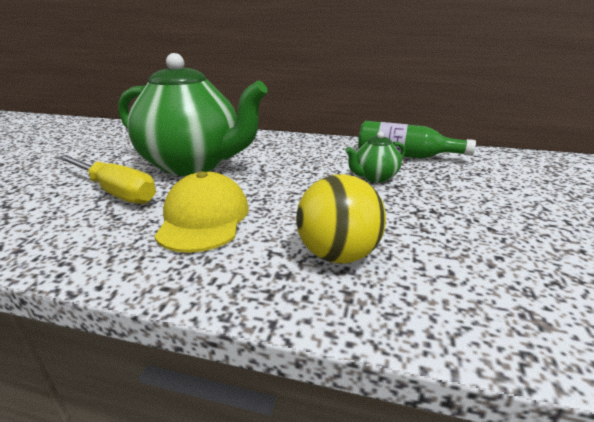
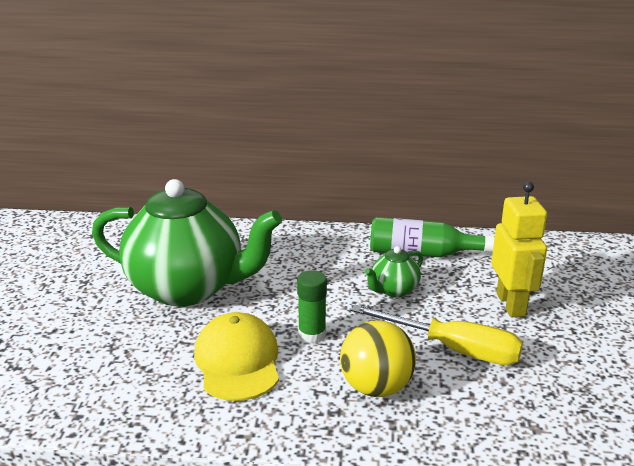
camera: 10 degrees left, 0 degrees up
yellow screwdriver [57,155,156,204] -> yellow screwdriver moved to [351,305,523,365]
none -> green glue stick [297,270,327,343]
none -> yellow robot [491,182,547,317]

